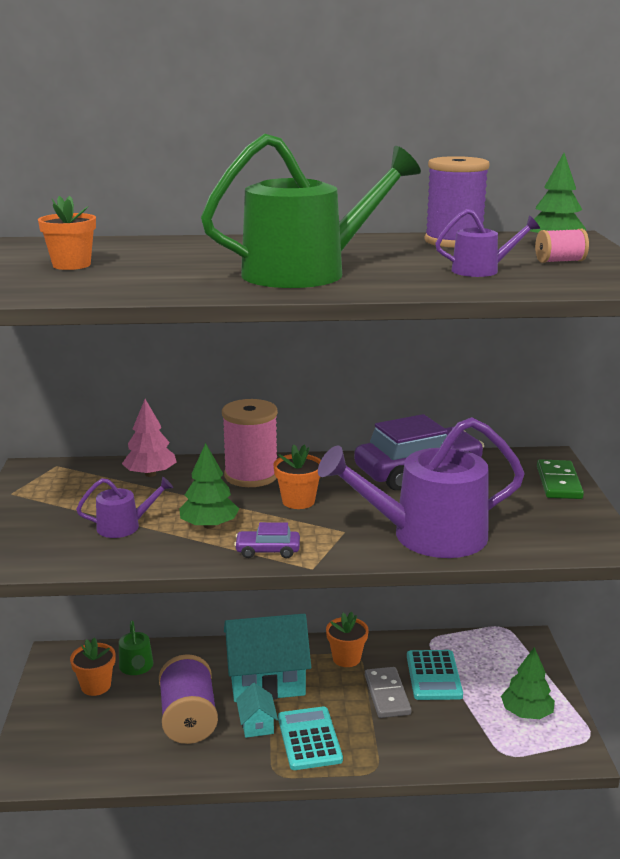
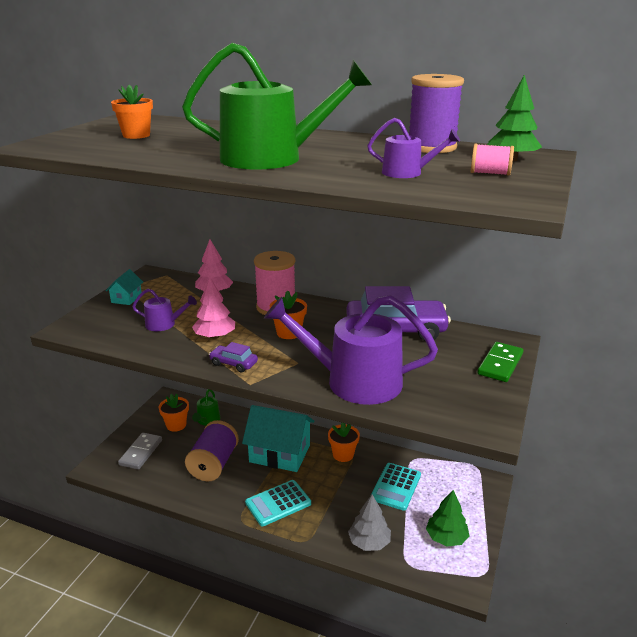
camera: 25 degrees right, 5 degrees up
green tree [179,443,239,529] -> pink tree [192,277,235,339]
turquoise house [236,683,278,738] -> turquoise house moved to [106,269,143,305]
turquoise calculator [278,706,343,770] -> turquoise calculator turned 135 degrees counterclockwise [245,480,311,526]
grey domino [365,667,412,718] -> grey domino moved to [118,433,162,469]
none -> grey tree [348,495,391,551]

